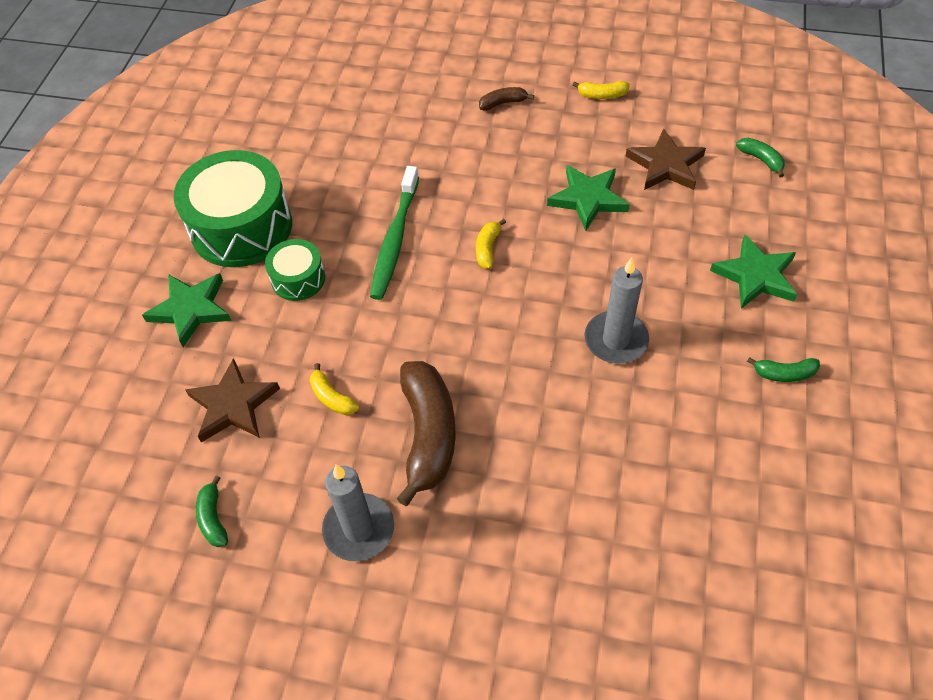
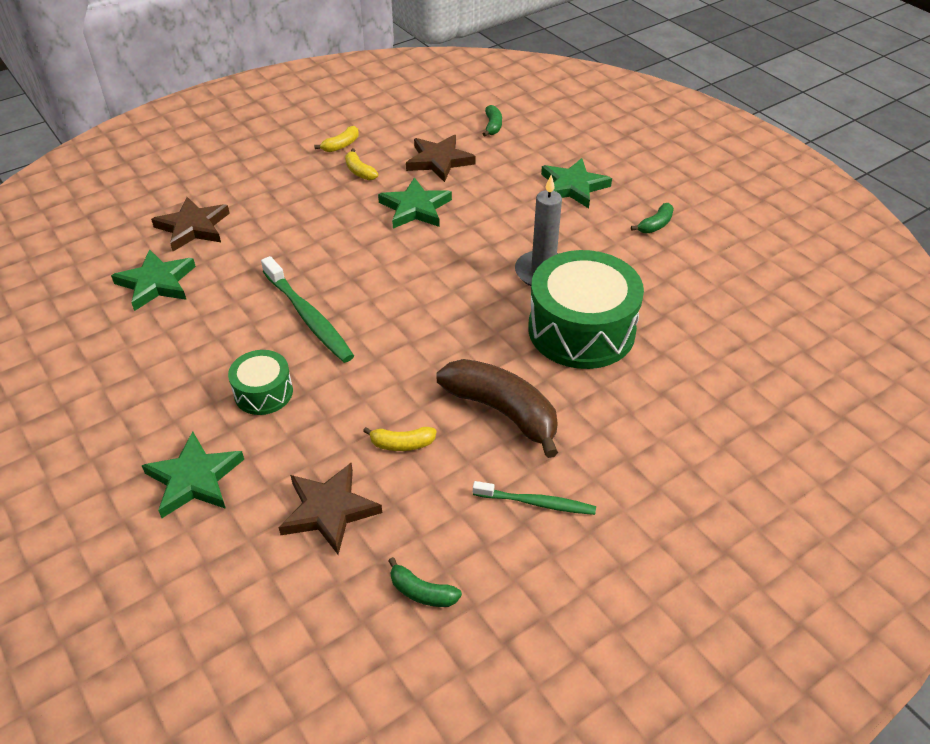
camera: 50 degrees left, 10 degrees down
green drum [173,150,292,267] -> green drum moved to [528,250,644,369]
grey candle [322,465,394,561] -> green toothbrush [473,481,596,515]
yellow banana [476,219,506,269] -> yellow banana moved to [345,149,379,180]
brown banana [479,87,534,111] -> none
green banana [736,138,785,177] -> green banana turned 90 degrees clockwise [483,105,502,136]
none -> green star [111,249,196,311]
none -> brown star [151,197,230,251]

